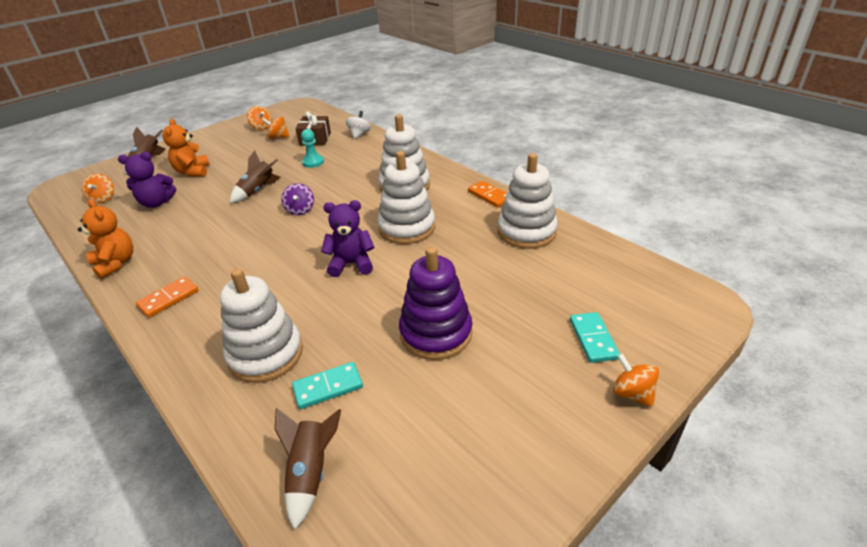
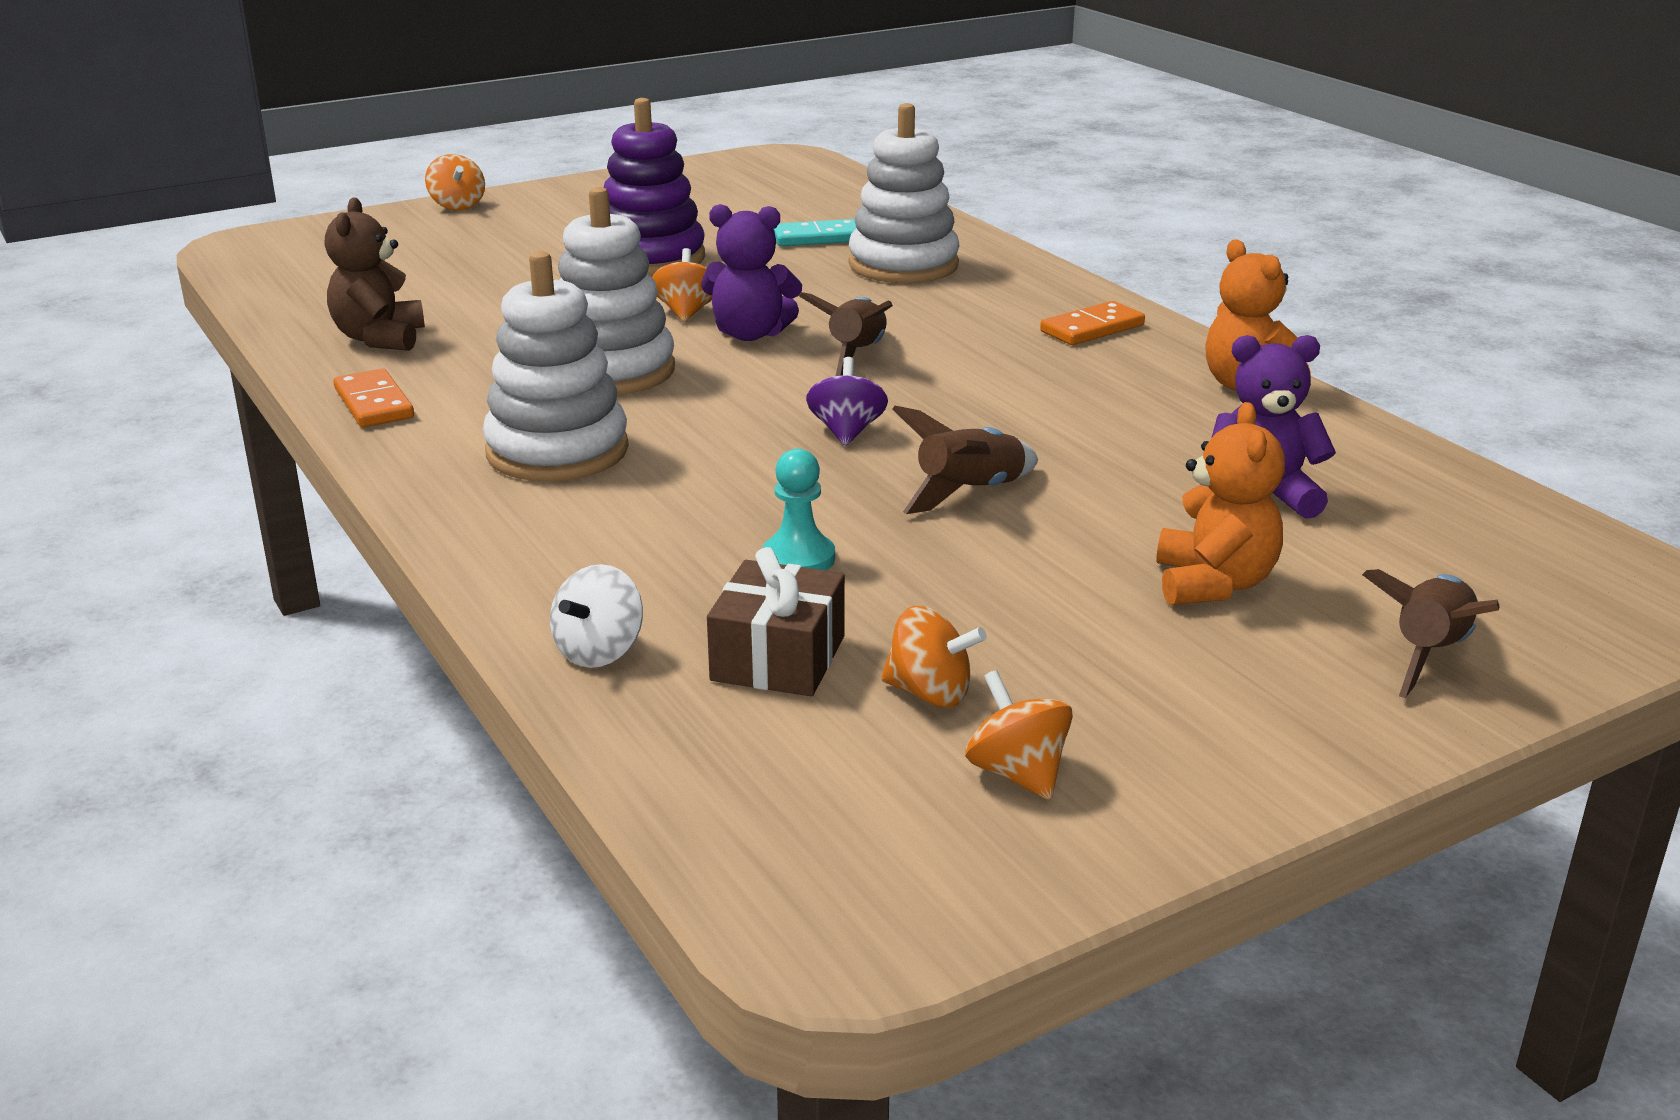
camera: 170 degrees left, 10 degrees down
orange spinning top [82,173,114,203] -> orange spinning top moved to [652,248,712,322]
brown rocket [275,408,341,530] -> brown rocket moved to [799,292,893,376]
white stacking toy [497,153,558,249] -> brown teddy bear [325,198,425,351]
turquoise domino [570,312,620,363] -> none

